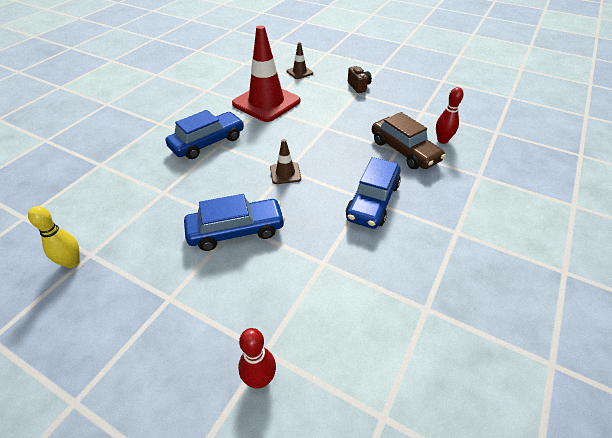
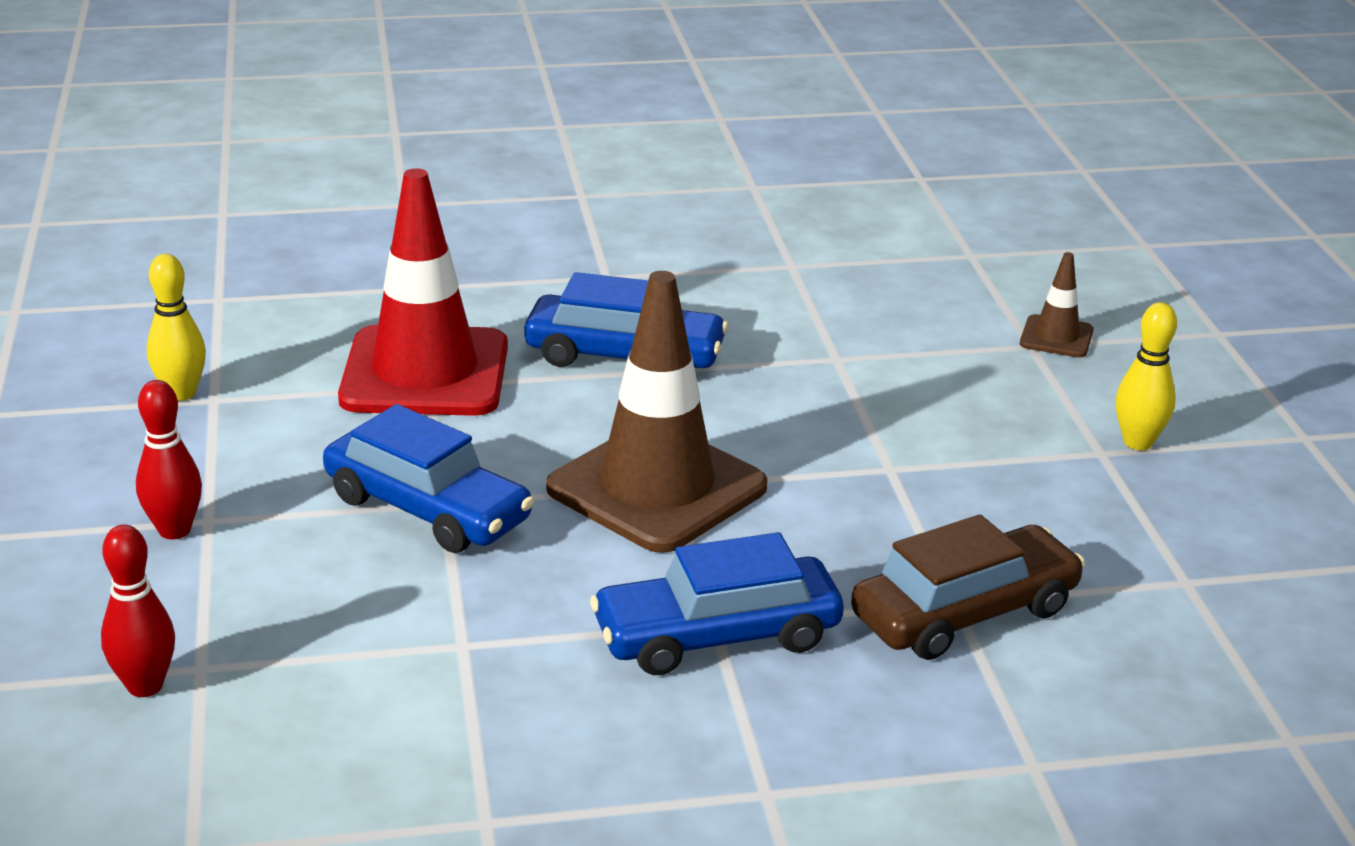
camera: 50 degrees right, 15 degrees down
red traffic cone [232,25,300,122] -> red traffic cone moved to [338,168,508,416]
brown traffic cone [270,139,301,184] -> brown traffic cone [546,271,768,553], size x2.24
brown camera [348,66,372,93] -> yellow bowling pin [1116,302,1177,450]
brown car [372,112,446,169] -> brown car turned 135 degrees counterclockwise [851,514,1085,660]
red bowling pin [436,87,464,144] -> red bowling pin moved to [136,380,202,539]

